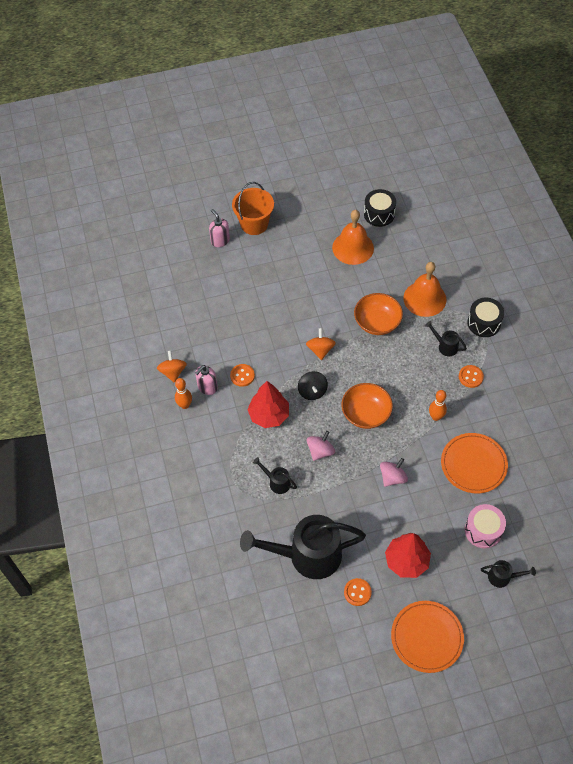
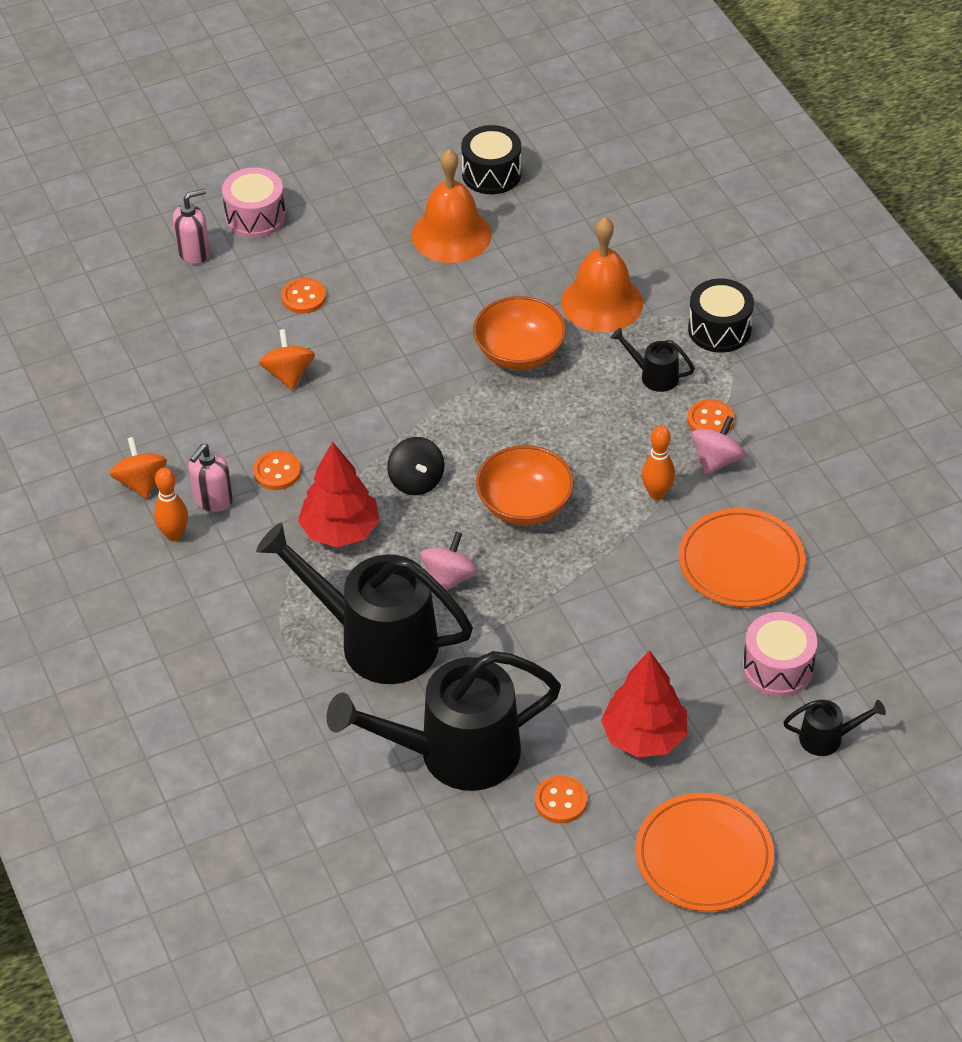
camera: 10 degrees left, 10 degrees down
pink soap dispenser [209,209,230,247] -> pink soap dispenser turned 105 degrees clockwise [173,189,210,264]
orange bucket [232,182,274,235] -> pink drum [222,167,286,238]
black watering can [253,457,297,494] -> black watering can [256,523,473,684], size x2.34
orange spinning top [306,328,336,360] -> orange spinning top moved to [259,329,315,390]
pink spinning top [380,458,408,487] -> pink spinning top moved to [691,416,745,475]
none -> orange button [281,278,326,314]

